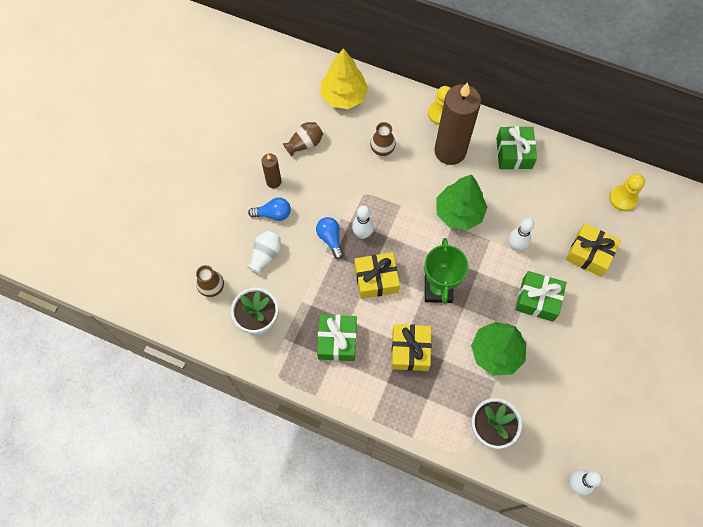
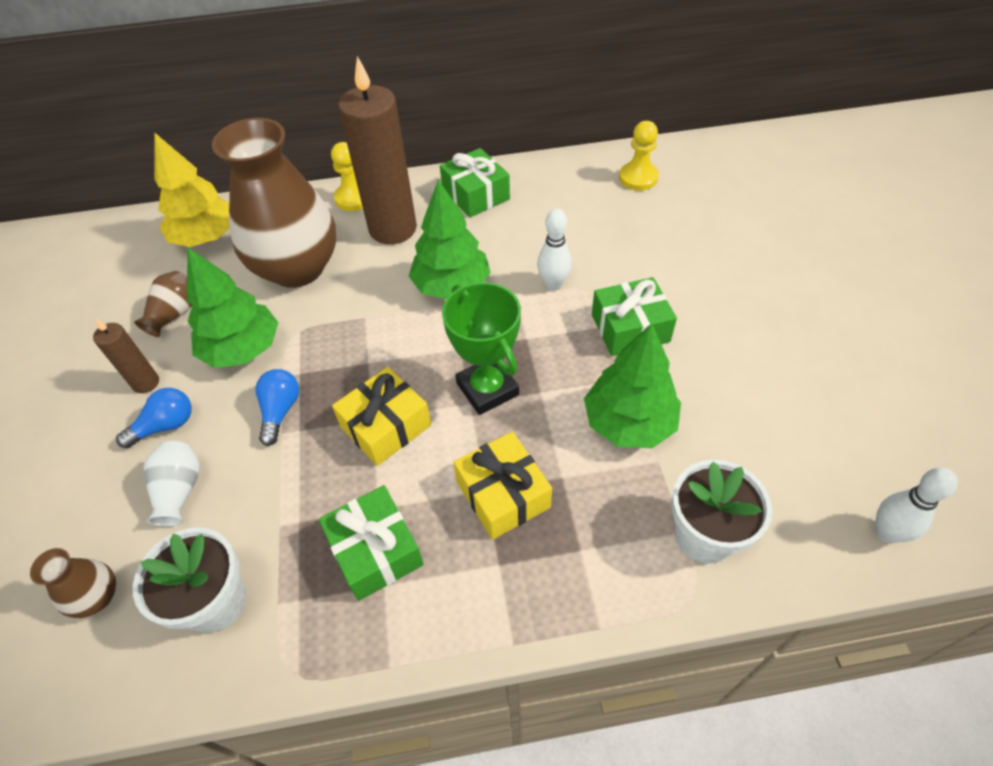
camera: 30 degrees left, 15 degrees down
blue light bulb [316,217,344,259] -> blue light bulb turned 60 degrees clockwise [255,369,299,446]
white bowling pin [352,205,374,239] -> none
brown vase [370,122,396,156] -> brown vase [212,118,336,288], size x2.44
yellow gift [565,224,621,277] -> none
none -> green tree [187,248,279,368]

